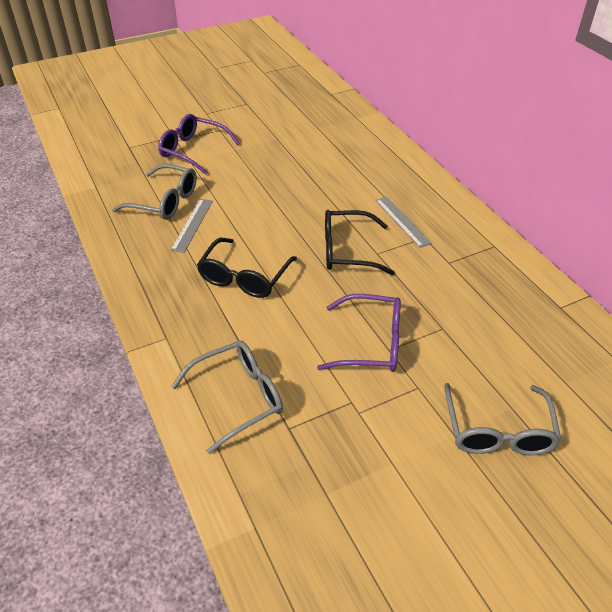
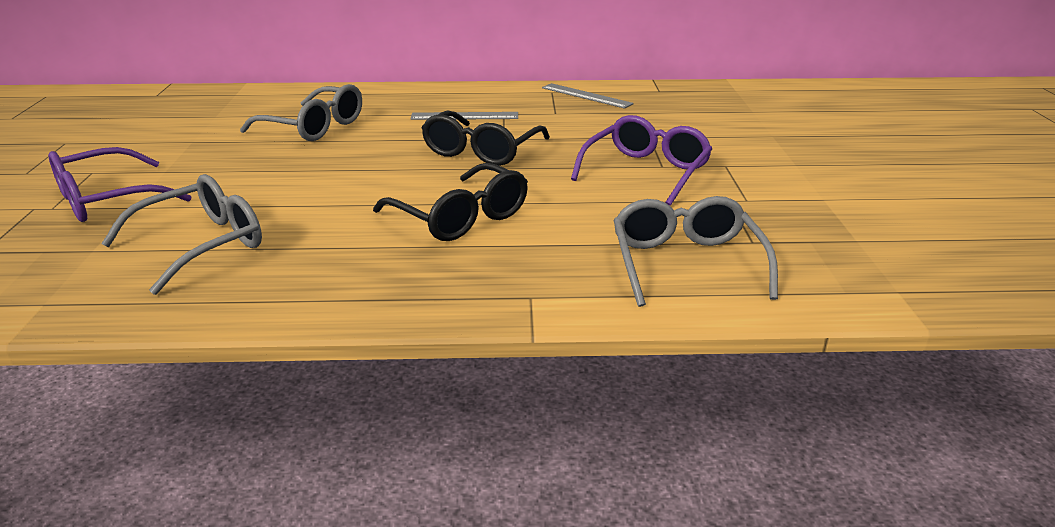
camera: 65 degrees left, 15 degrees down
grey ruler [171,199,213,253] -> grey ruler moved to [542,83,634,109]
grey glasses [444,383,562,455] -> grey glasses moved to [240,84,362,141]

